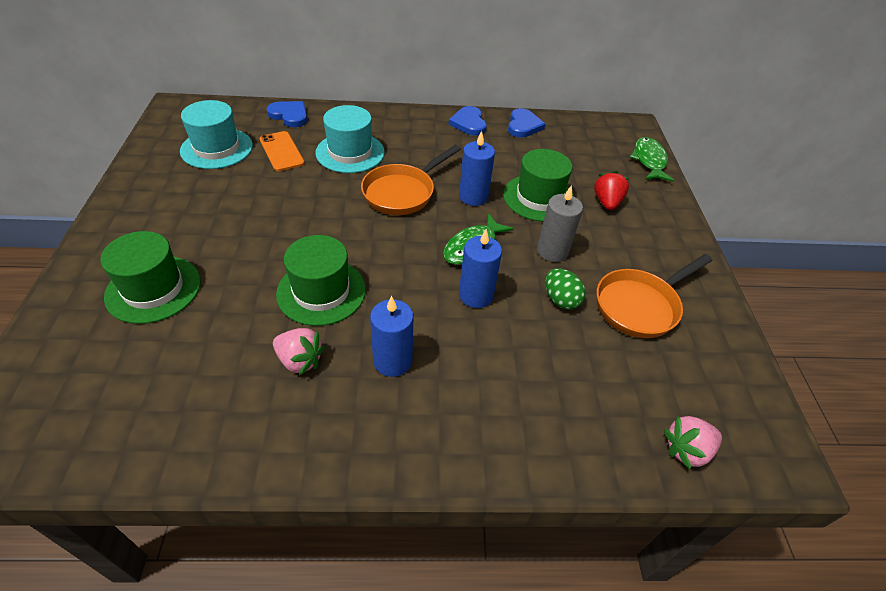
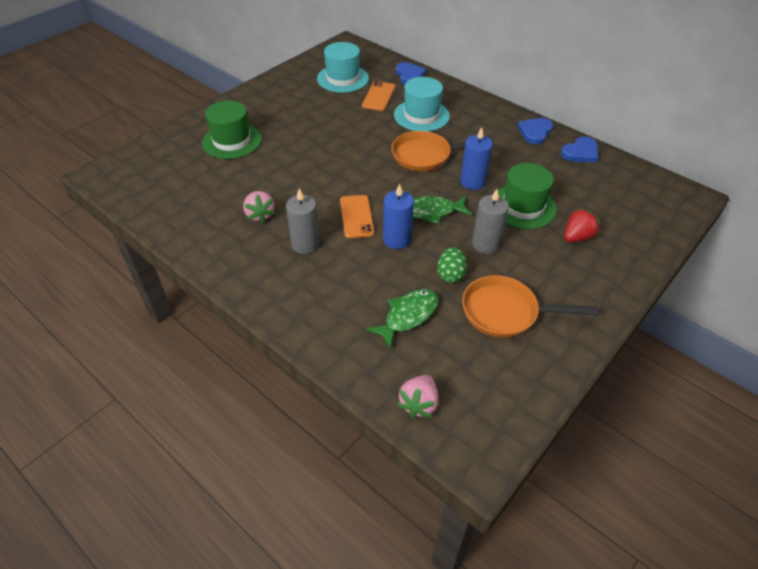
camera: 45 degrees right, 0 degrees up
green hat [276,235,366,326] -> none
blue candle [370,296,413,377] -> grey candle [286,188,320,254]
green fish [630,137,674,182] -> green fish moved to [366,289,438,348]
pink strawberry [664,416,722,469] -> pink strawberry turned 90 degrees counterclockwise [397,375,438,418]
none -> orange phone [340,195,374,238]

